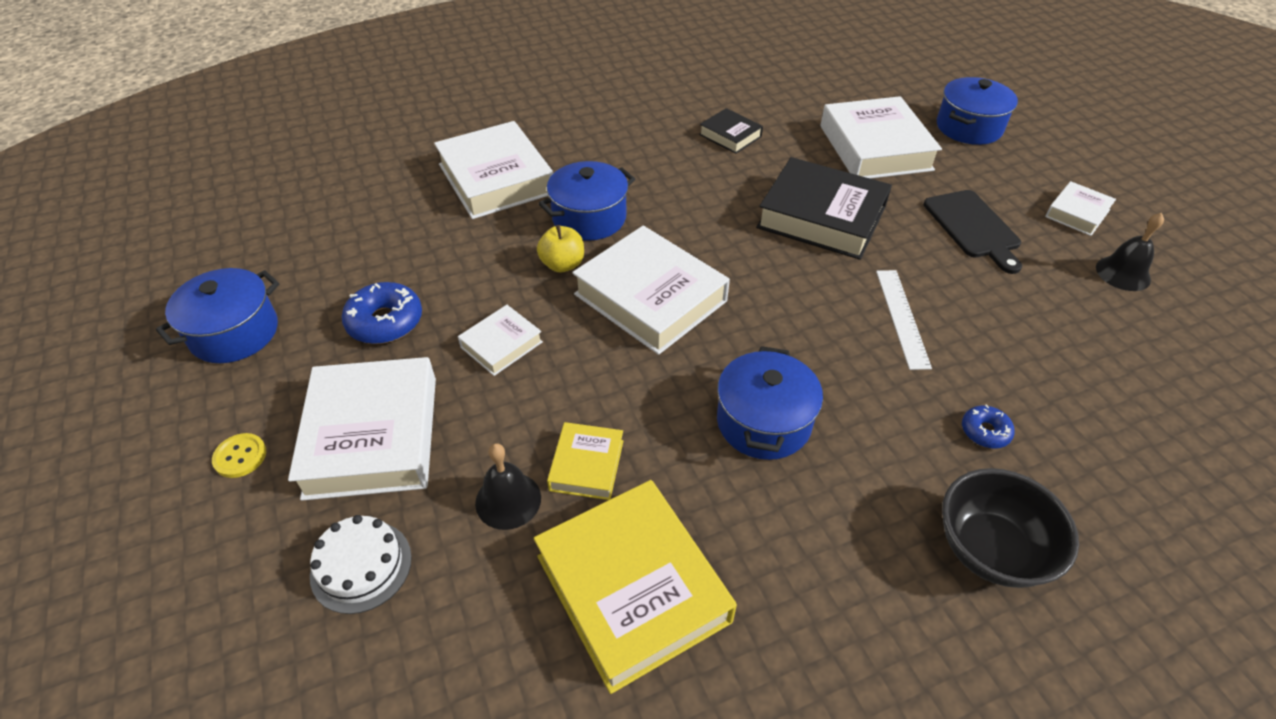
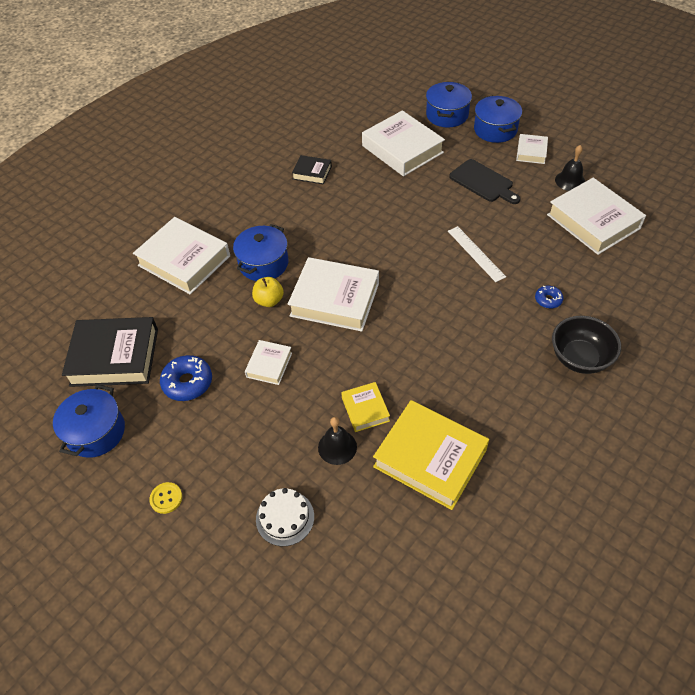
camera: 25 degrees left, 5 degrees up
white book [288,357,436,501] -> white book moved to [547,178,646,255]
blue pot [717,346,823,460] -> blue pot moved to [474,95,522,143]
black book [756,157,892,260] -> black book moved to [62,317,158,387]

